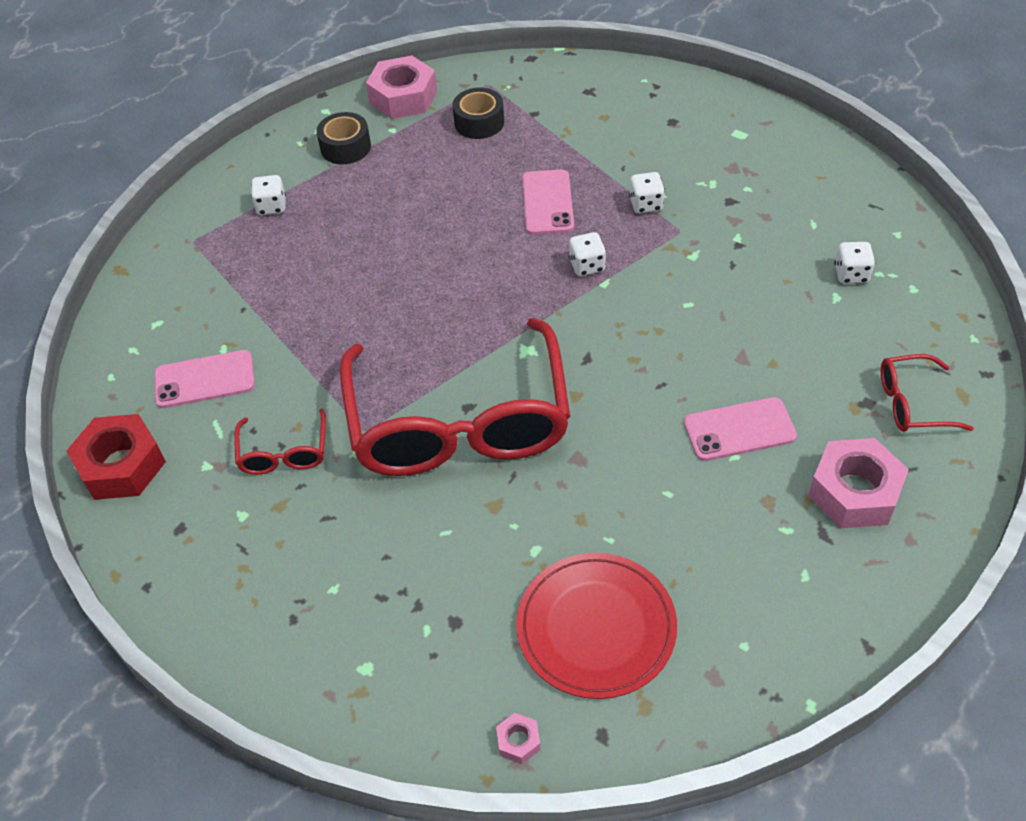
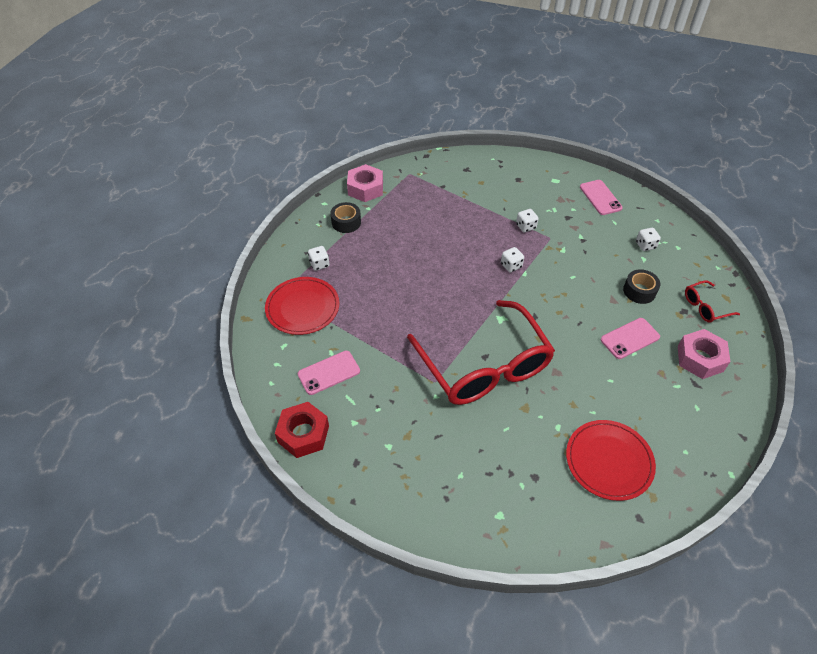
camera: 20 degrees left, 0 degrees up
red glasses [234,408,326,475] -> none
black tape [453,88,504,139] -> black tape moved to [623,269,660,304]
pink nut [496,713,541,764] -> none
pink phone [522,170,574,235] -> pink phone moved to [580,180,623,215]
none -> red plate [265,277,340,335]

